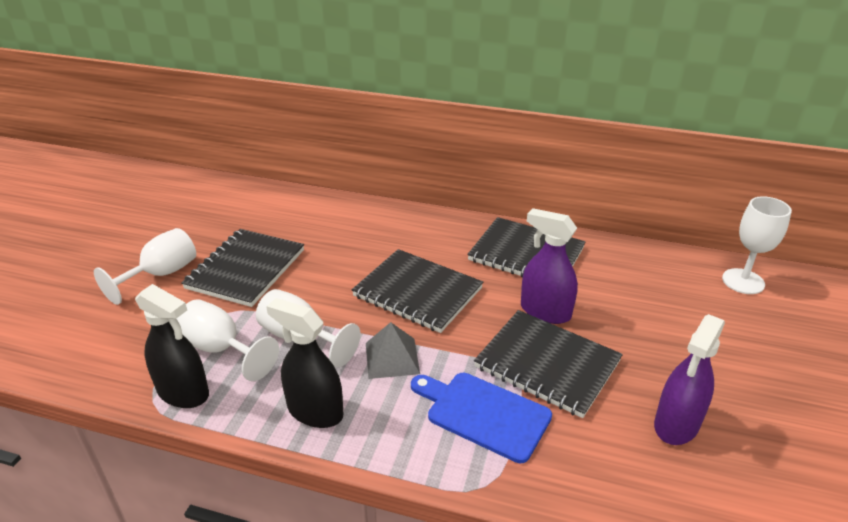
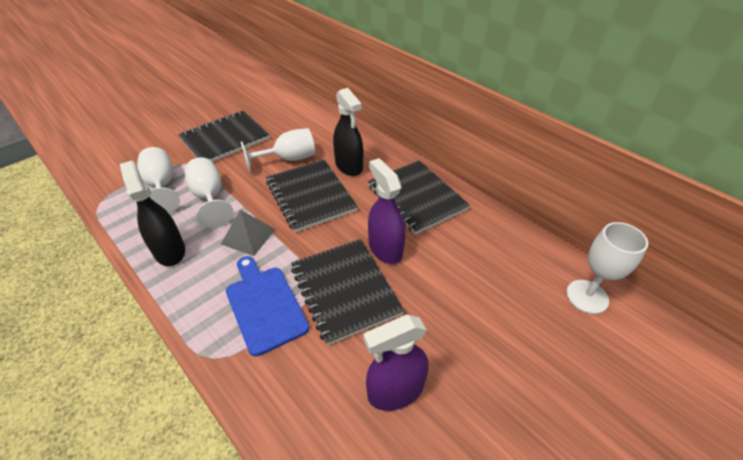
camera: 30 degrees right, 10 degrees up
white goblet [94,228,196,305] -> white goblet moved to [241,128,315,172]
black spray bottle [135,284,209,408] -> black spray bottle moved to [333,88,363,176]

